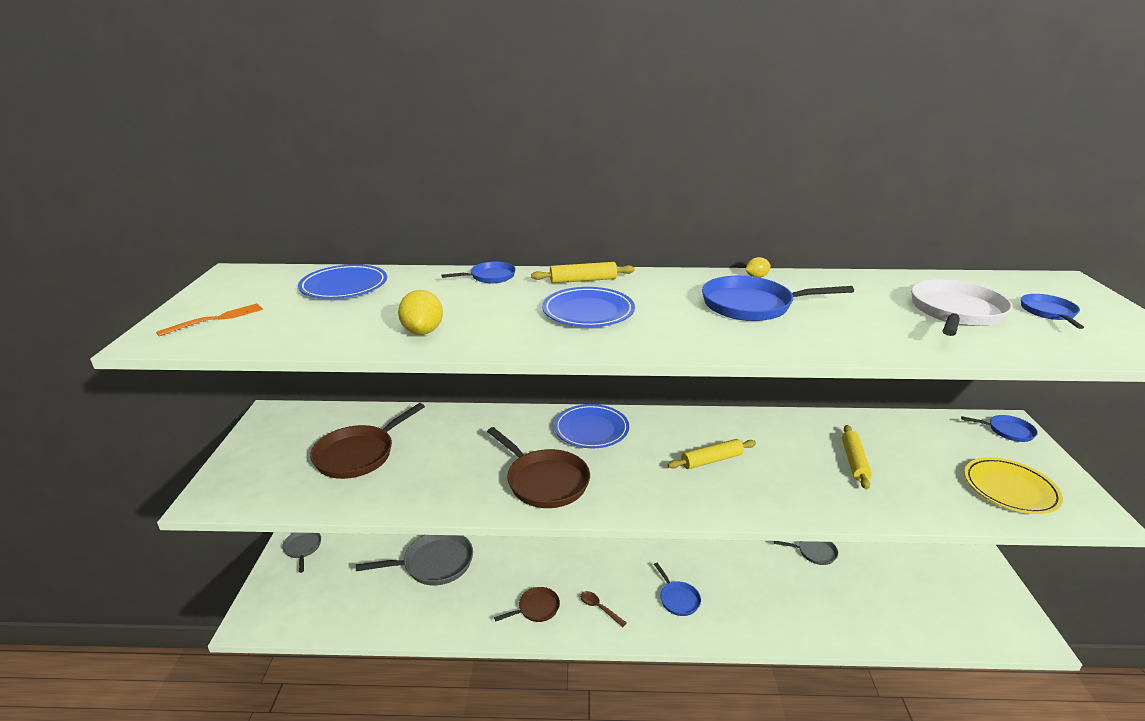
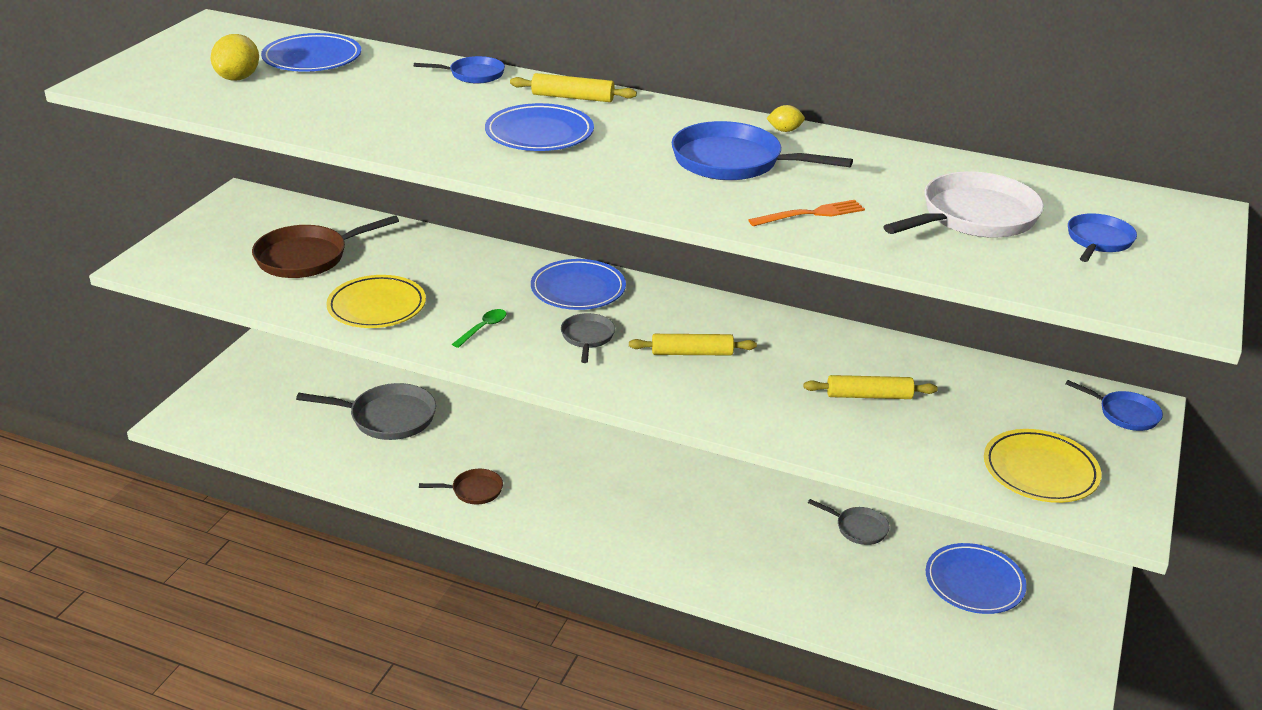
camera: 20 degrees right, 5 degrees up
orange fork [156,303,263,336] -> orange fork moved to [748,200,865,226]
grey pan [282,533,321,573] -> grey pan moved to [561,313,615,363]
yellow lemon [398,290,443,335] -> yellow lemon moved to [211,34,259,80]
brown pan [487,427,590,508] -> green spoon [452,309,507,348]
brown spoon [580,591,627,627] -> none
blue pan [654,563,701,616] -> none
yellow rolling pin [842,425,872,489] -> yellow rolling pin turned 60 degrees clockwise [804,375,938,399]
none -> yellow plate [326,275,426,328]
none -> blue plate [926,543,1027,614]

